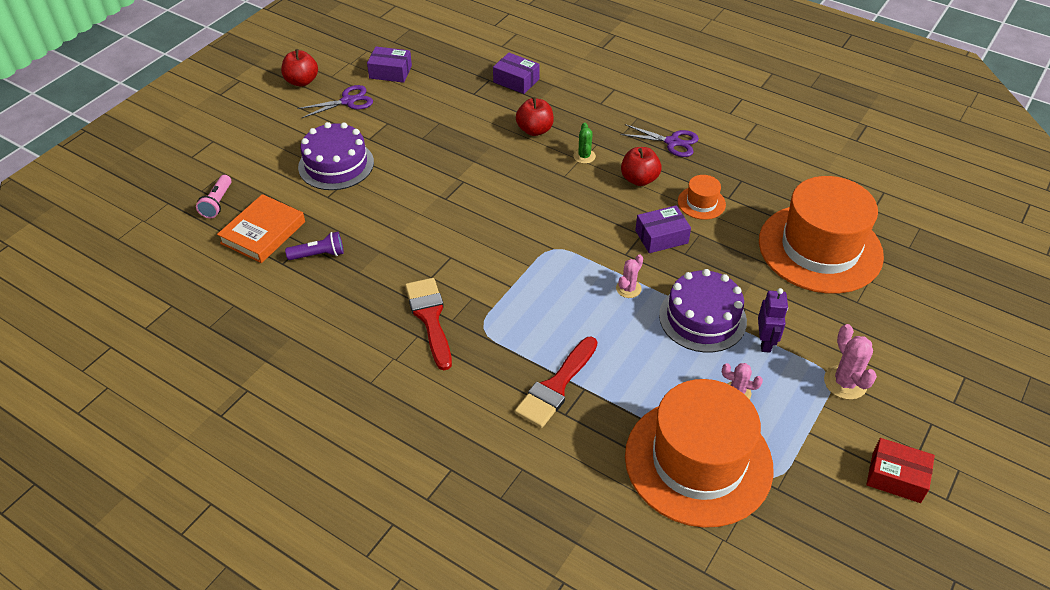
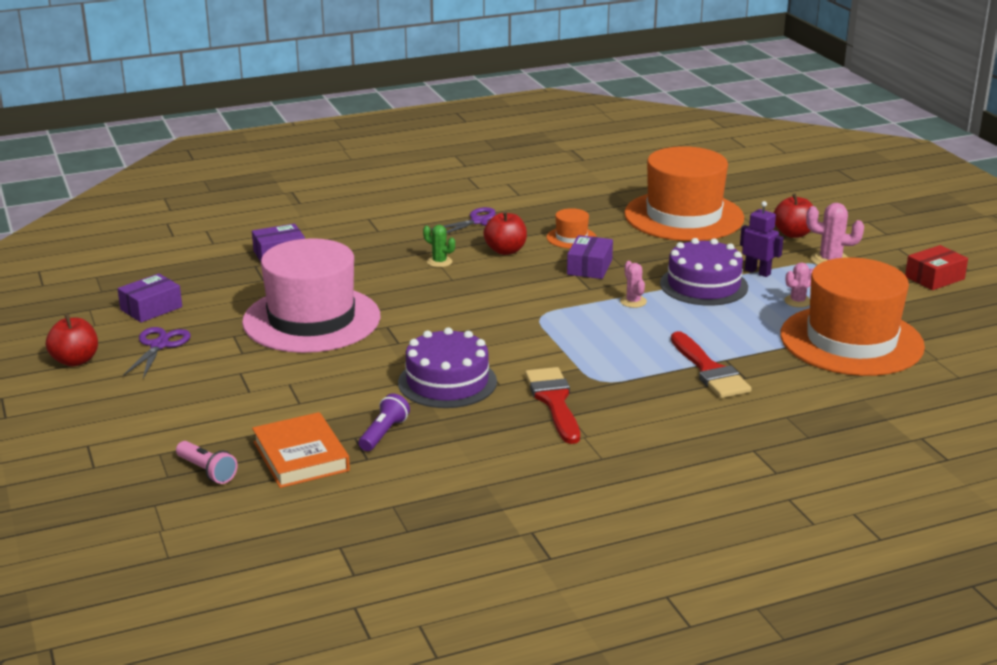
camera: 55 degrees left, 20 degrees down
purple cake [298,122,374,190] -> purple cake moved to [398,327,497,408]
red brush [405,278,452,370] -> red brush turned 60 degrees clockwise [525,367,580,444]
red apple [516,97,554,136] -> red apple moved to [774,194,813,238]
none -> pink hat [242,238,380,353]

